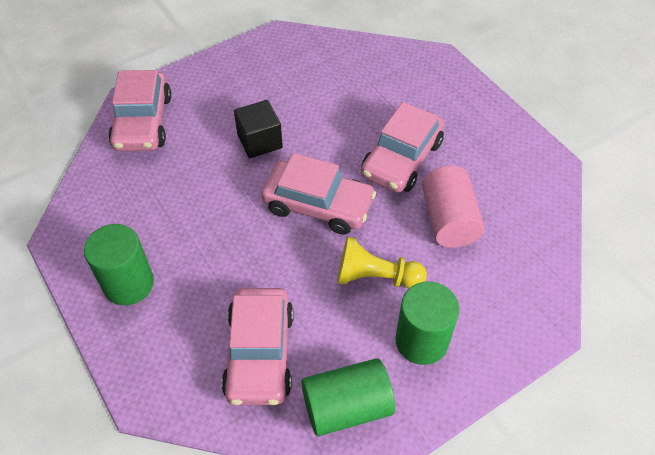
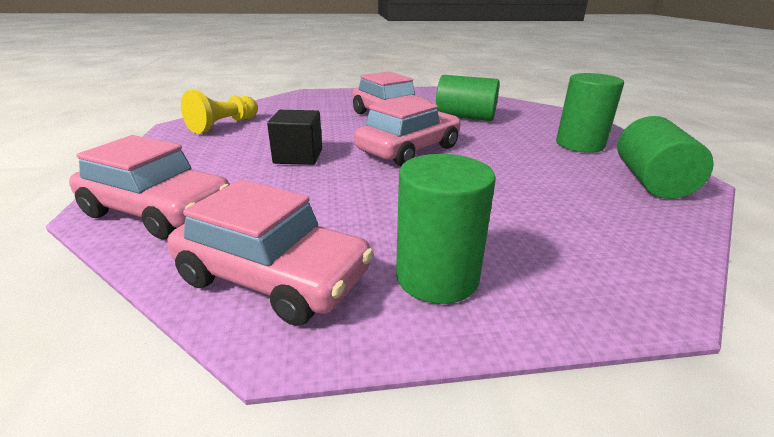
camera: 65 degrees left, 25 degrees down
pink car [222,288,294,405] -> pink car moved to [167,179,374,326]
yellow pawn [337,237,427,288] -> yellow pawn moved to [181,90,258,134]
pink cylinder [422,165,485,248] -> green cylinder [436,75,500,121]

